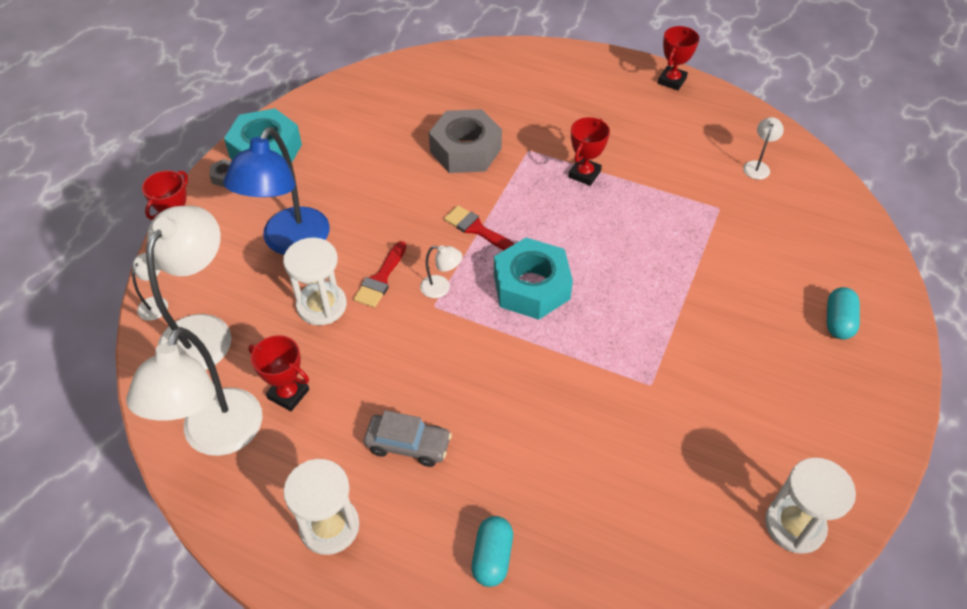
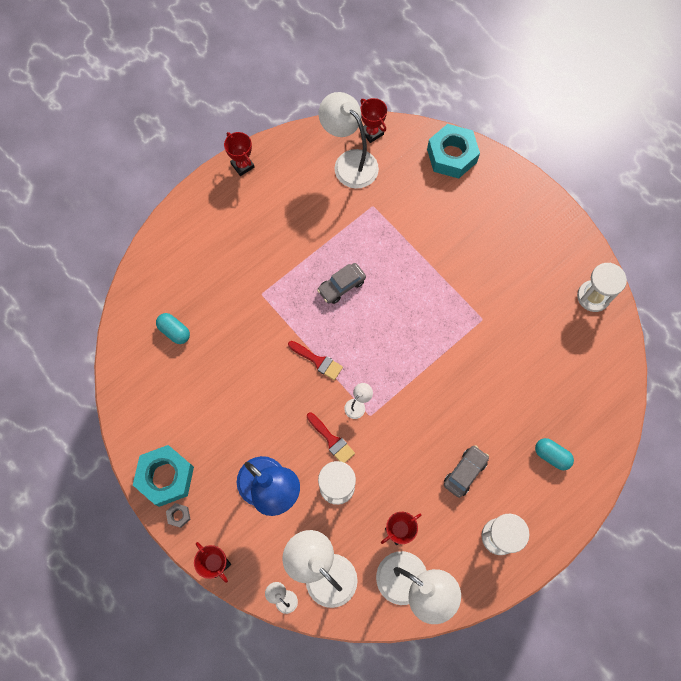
camera: 65 degrees left, 20 degrees up
grey nut [429,109,502,173] -> none
red brush [444,205,515,250] -> red brush turned 120 degrees counterclockwise [288,341,343,380]
turquoise nut [494,237,573,320] -> turquoise nut moved to [427,124,480,179]
red trophy [569,117,610,186] -> red trophy moved to [360,98,387,143]
white lamp [743,117,784,179] -> white lamp [318,92,379,189], size x2.33
turquoise capsule [827,287,860,340] -> turquoise capsule moved to [156,313,190,344]
none -> grey car [317,263,366,304]

